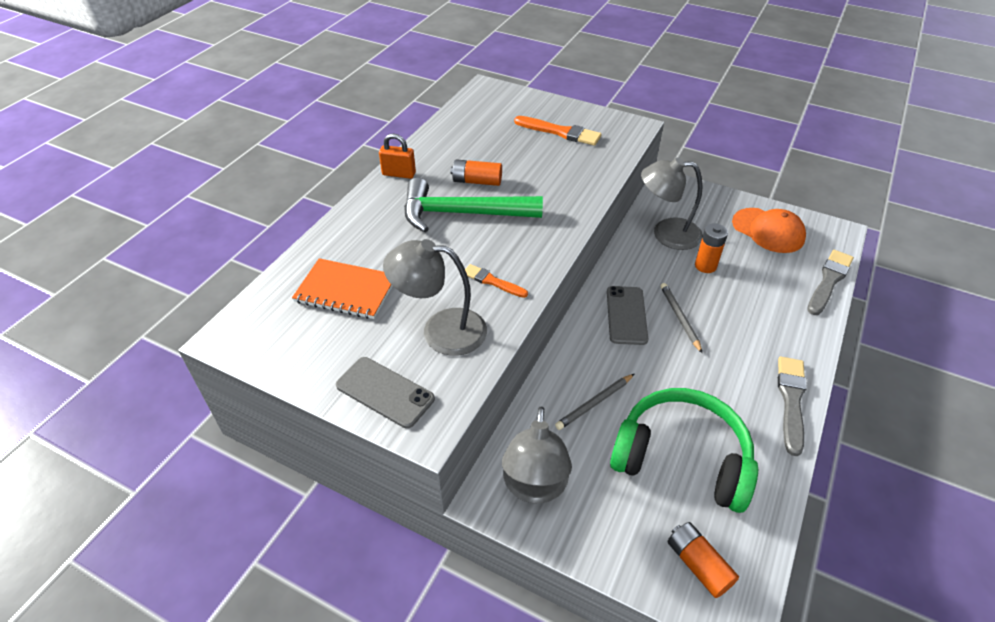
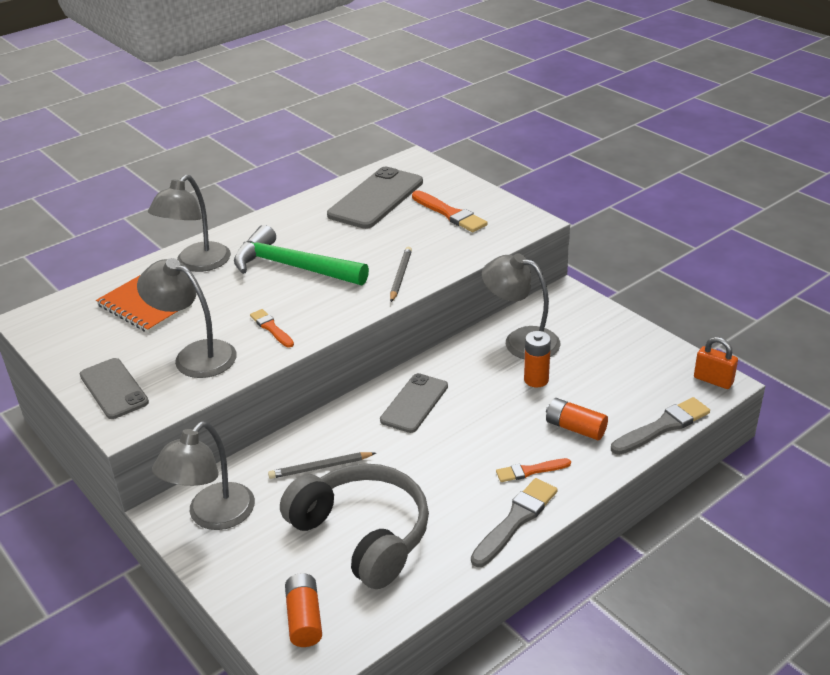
camera: 25 degrees right, 10 degrees down
orange padlock [379,134,416,179] -> orange padlock moved to [694,337,738,389]
orange battery [450,159,502,186] -> orange battery moved to [546,398,608,440]
green headphones [610,388,758,513] -> grey headphones [280,463,429,589]
grey pencil [660,283,702,353] -> grey pencil moved to [390,247,412,302]
orange cap [732,208,806,253] -> none
none -> grey lamp [148,175,231,272]
none -> grey phone [327,167,423,229]
none -> orange brush [496,458,571,482]

